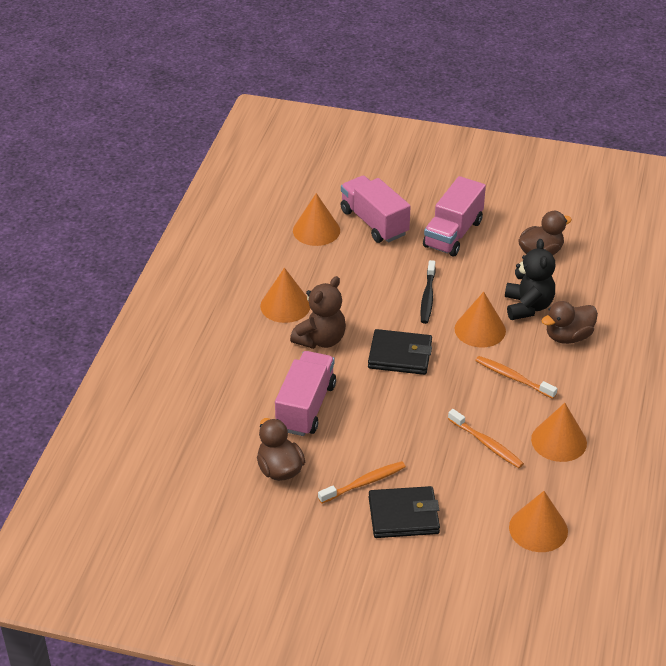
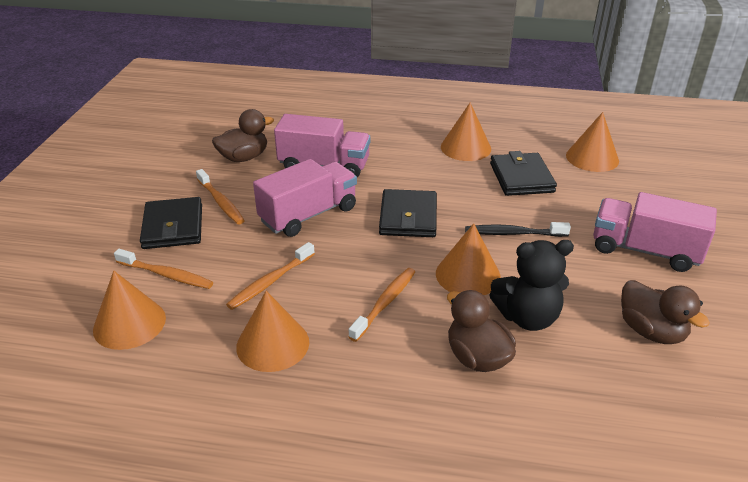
camera: 85 degrees right, 5 degrees down
brown teddy bear [290,276,346,349] -> none
pink truck [341,176,411,243] -> pink truck moved to [253,159,357,237]
none -> orange toothbrush [114,249,213,289]
none -> black wallet [490,151,557,196]

